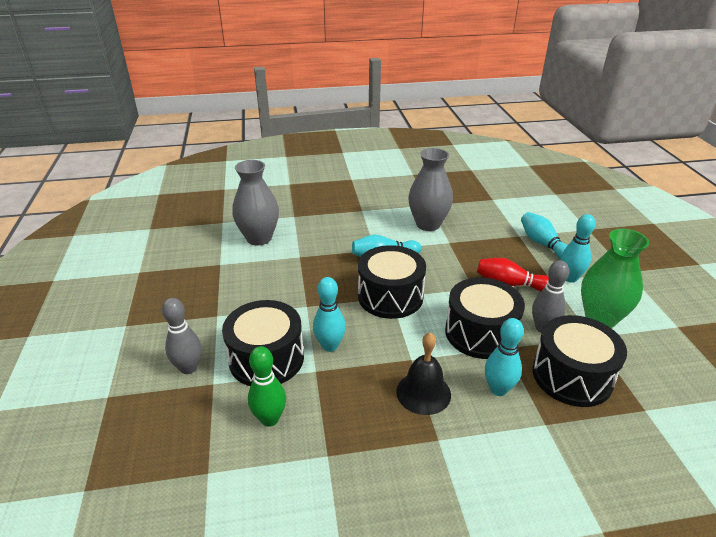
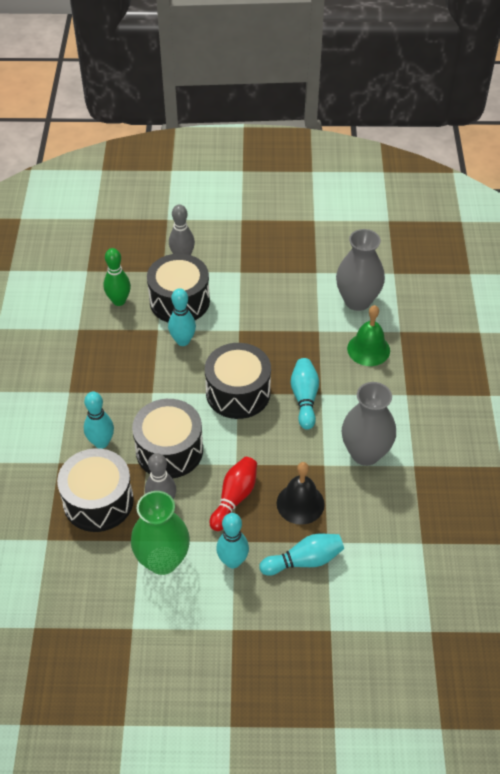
camera: 100 degrees right, 15 degrees up
black bell [396,333,451,415] -> black bell moved to [277,462,325,525]
none -> green bell [347,305,390,366]

